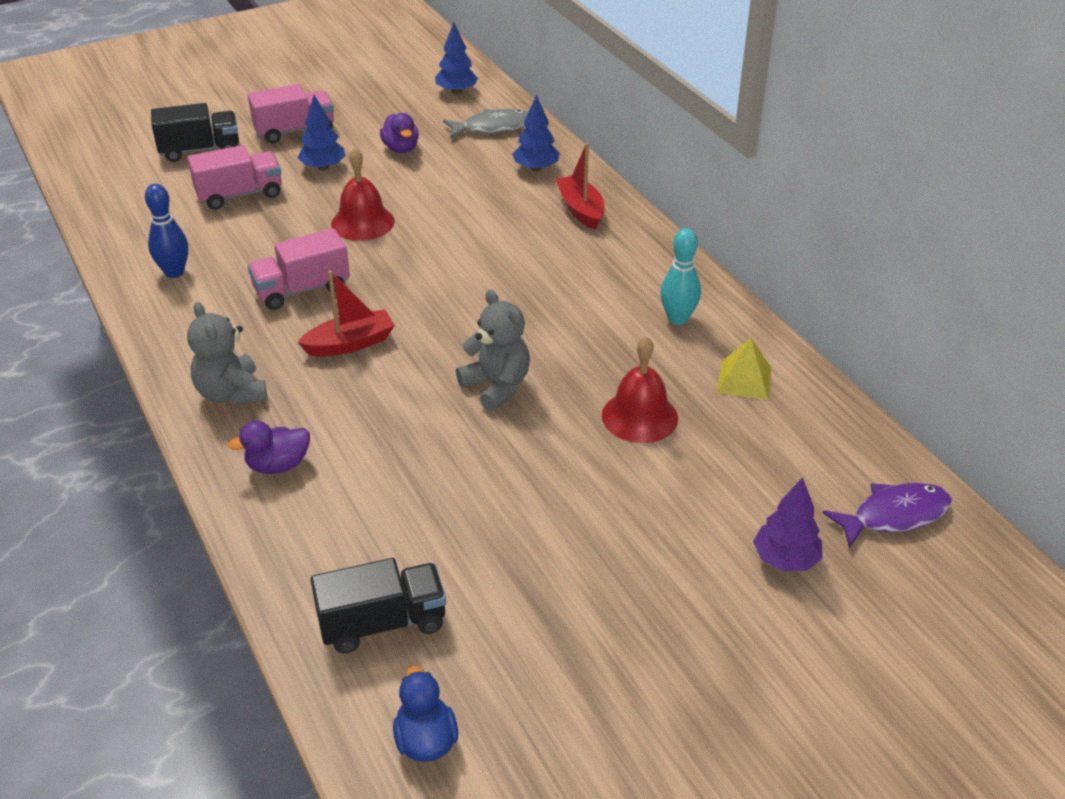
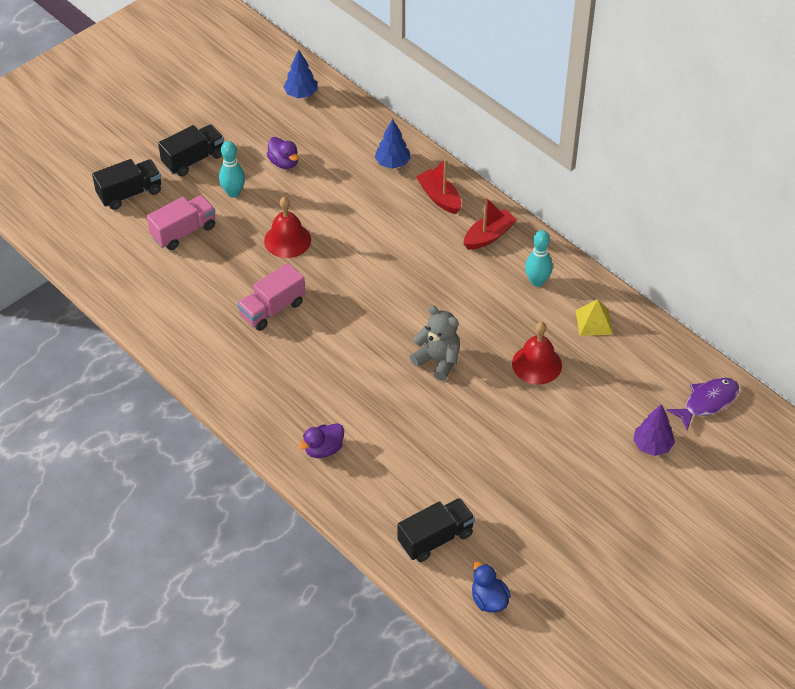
camera: 15 degrees left, 10 degrees up
blue bowling pin [145,184,188,278] -> none
grey teddy bear [187,302,268,406] -> none
pink truck [248,84,334,143] -> black truck [158,124,224,176]
red boat [297,271,395,356] -> red boat moved to [464,197,517,250]
blue tree [298,95,345,171] -> turquoise bowling pin [219,141,245,198]
grey fish [443,109,528,139] -> none

